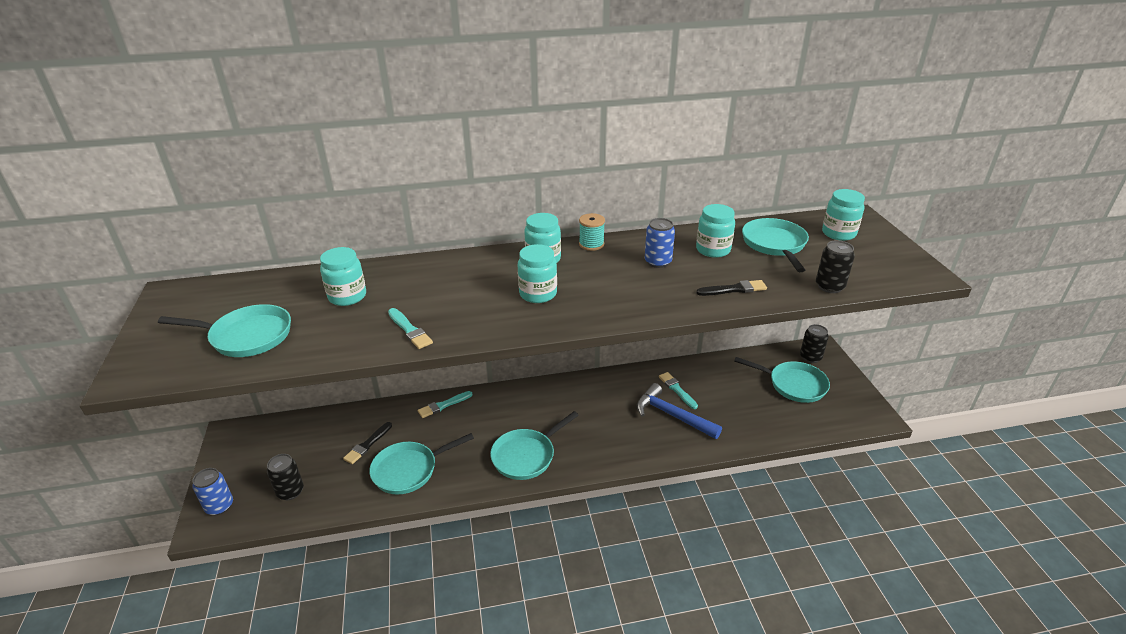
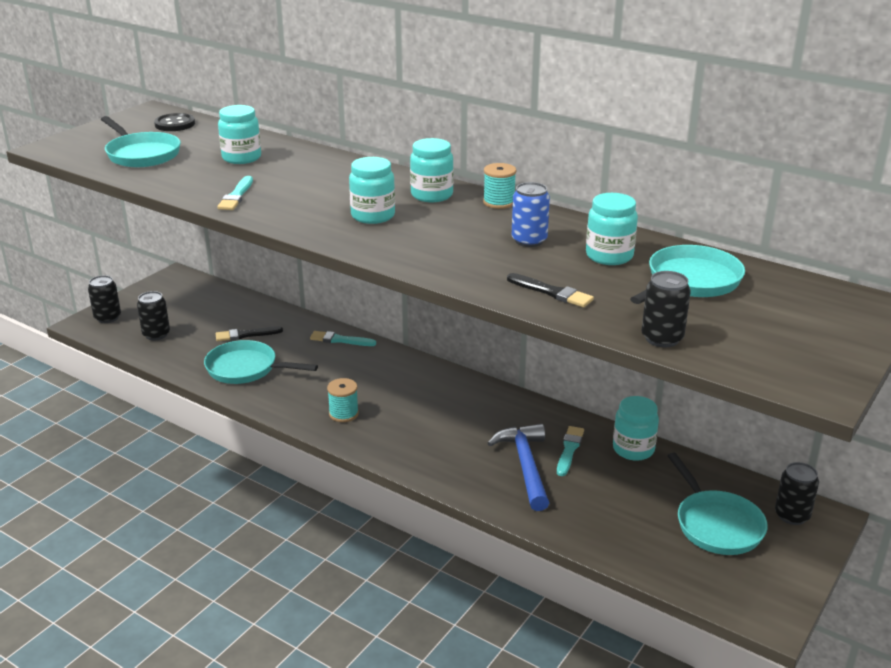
camera: 45 degrees right, 5 degrees down
blue can [192,468,233,515] -> black can [88,275,121,323]
turquoise pan [490,411,579,480] -> turquoise spool [327,378,359,422]
turquoise jar [822,189,865,241] -> turquoise jar moved to [613,396,659,461]
none -> black button [154,113,195,131]

